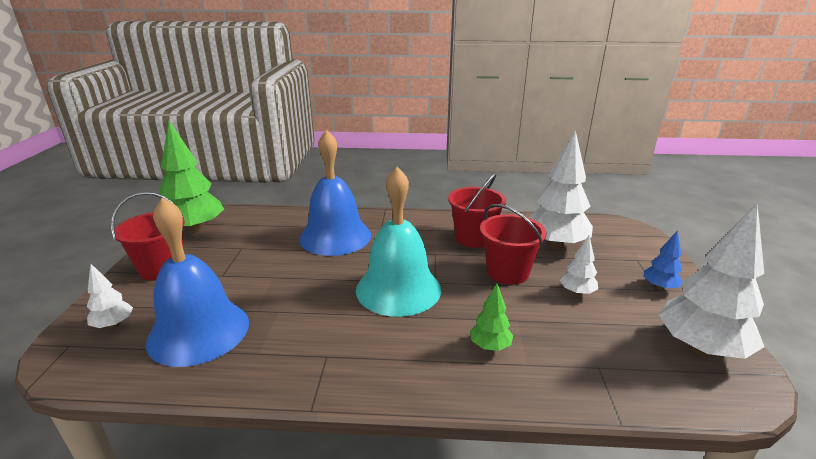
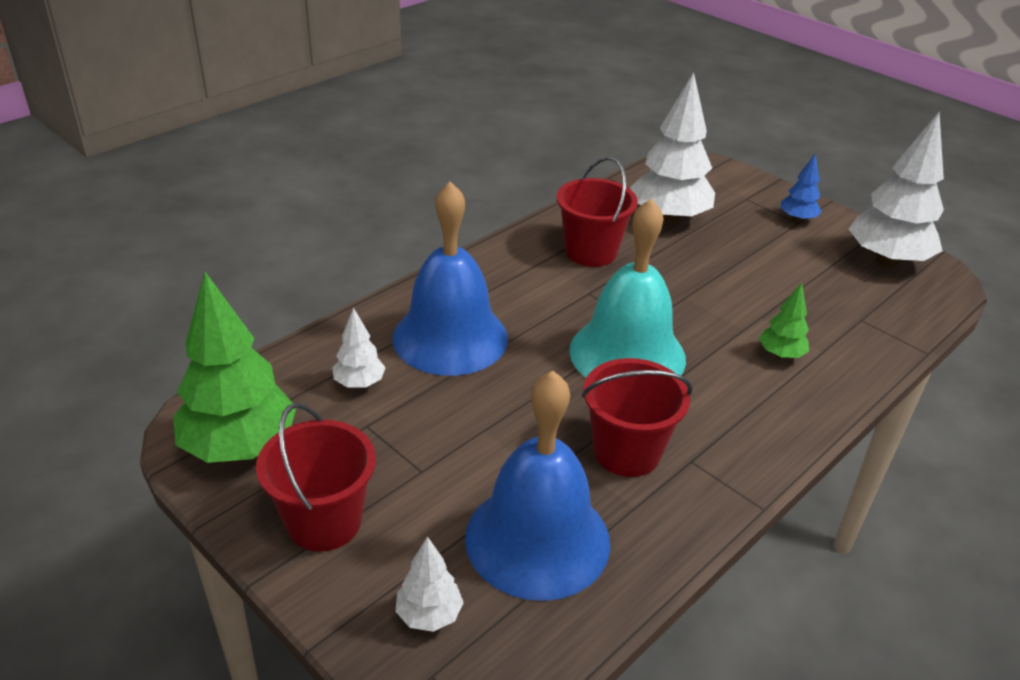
camera: 50 degrees left, 10 degrees up
red bucket [480,204,547,285] -> red bucket moved to [582,358,693,477]
white tree [560,236,598,296] -> white tree moved to [332,308,386,388]

